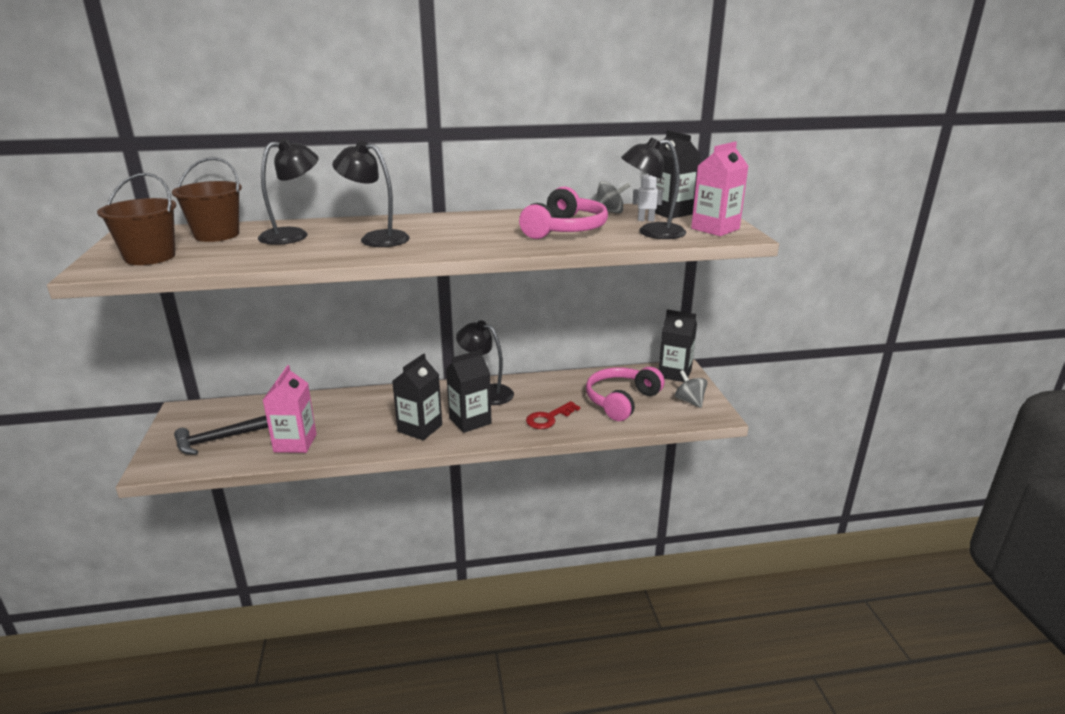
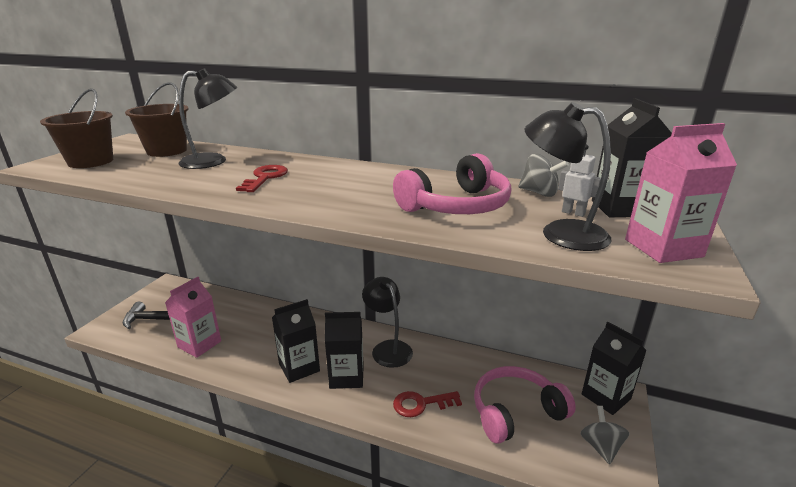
camera: 30 degrees right, 0 degrees up
black lamp [332,140,410,247] -> red key [236,165,288,192]

